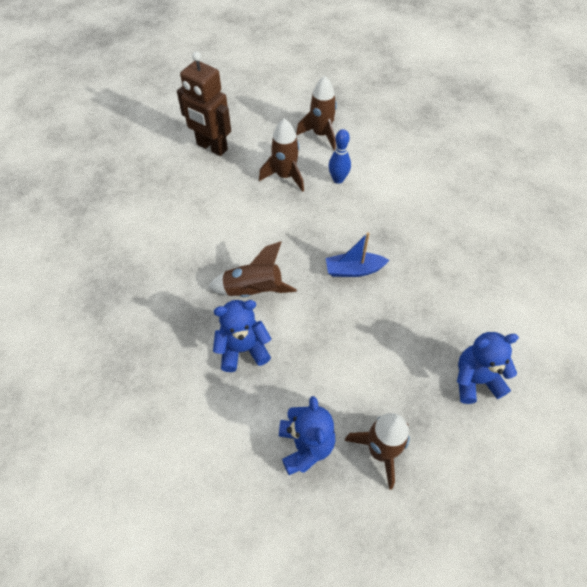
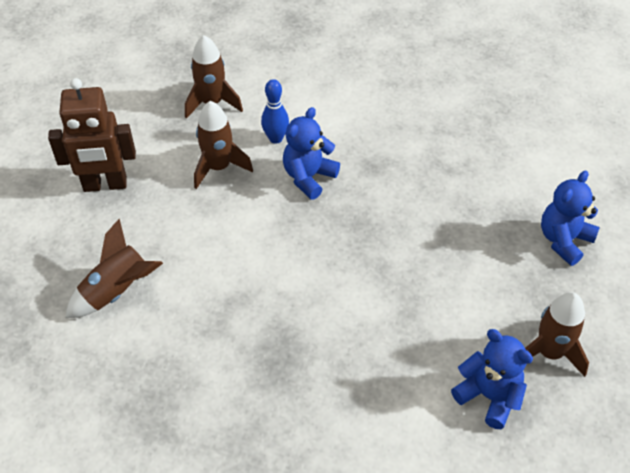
camera: 40 degrees left, 5 degrees down
brown rocket [208,241,297,297] -> brown rocket moved to [66,219,163,318]
blue teddy bear [213,300,271,372] -> blue teddy bear moved to [283,107,340,200]
blue boat [326,232,390,277] -> none

